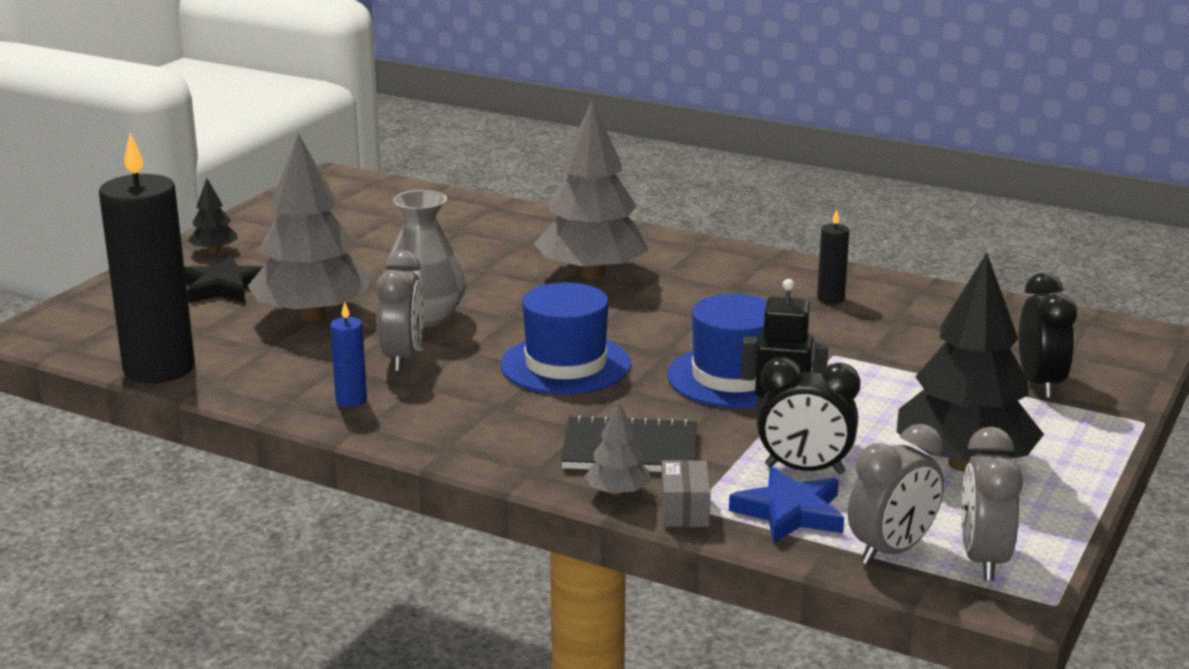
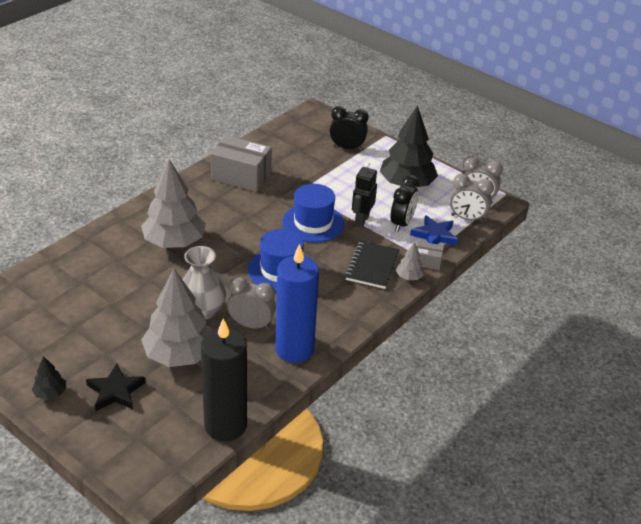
camera: 80 degrees left, 15 degrees up
blue candle [330,302,367,407] -> blue candle [275,244,319,363], size x2.36
black candle [817,209,849,304] -> grey box [211,135,272,192]
grey clock [848,424,944,565] -> grey clock turned 135 degrees clockwise [449,174,494,222]

